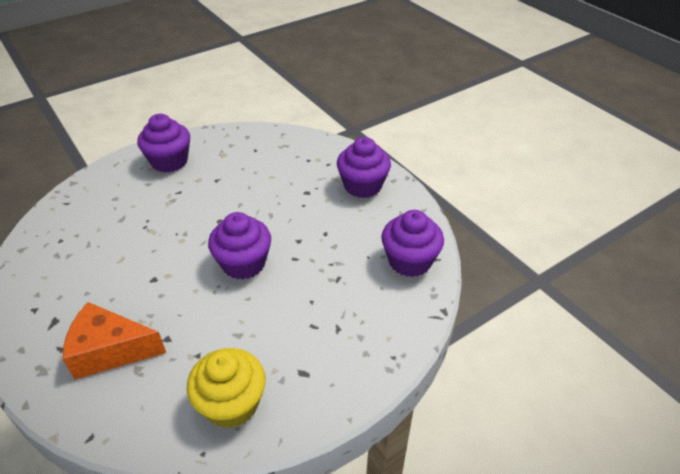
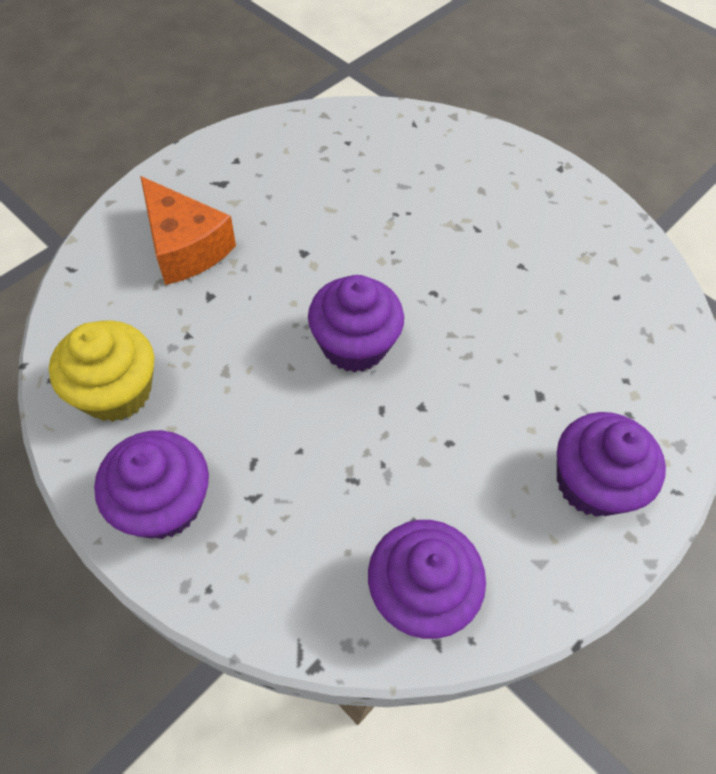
camera: 75 degrees right, 15 degrees up
orange cheese [62,302,166,380] -> orange cheese turned 150 degrees clockwise [140,176,236,285]
purple cupcake [137,114,190,172] -> purple cupcake moved to [94,430,209,539]

